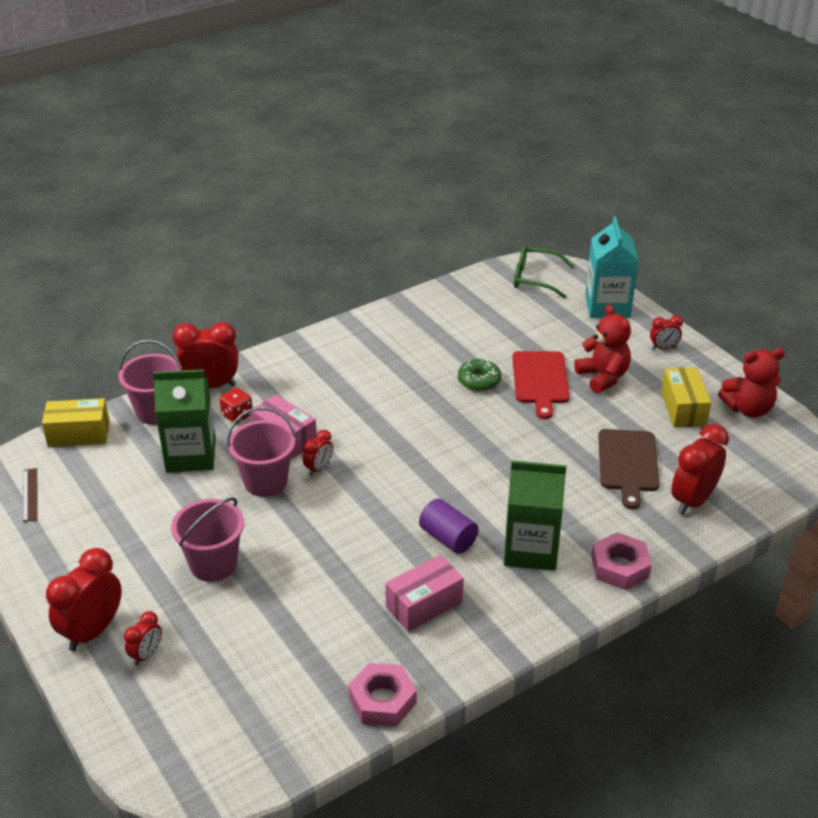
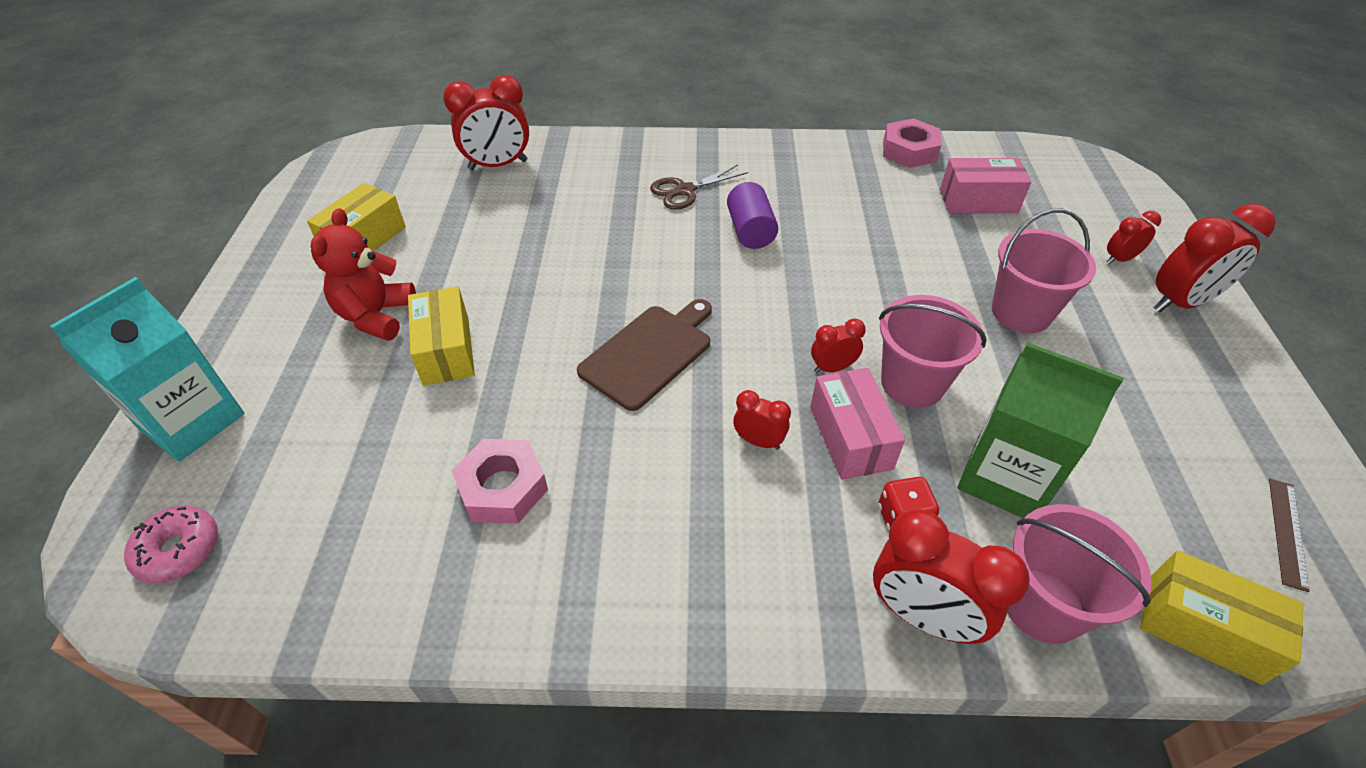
camera: 145 degrees left, 10 degrees up
pink box [385,555,464,632] -> pink box moved to [940,158,1031,214]
green donut [458,359,501,391] -> none
green carton [504,461,567,571] -> brown scissors [650,165,748,210]
red cutting board [512,351,570,419] -> yellow box [408,286,475,386]
green glasses [514,245,574,299] -> pink donut [124,506,218,583]
pink nut [592,532,652,590] -> pink nut moved to [451,439,548,524]
brown cutting board [598,429,660,509] -> brown cutting board moved to [577,299,712,411]
red clock [650,315,683,350] -> red clock moved to [733,390,791,450]
red teddy bear [718,348,785,418] -> none

